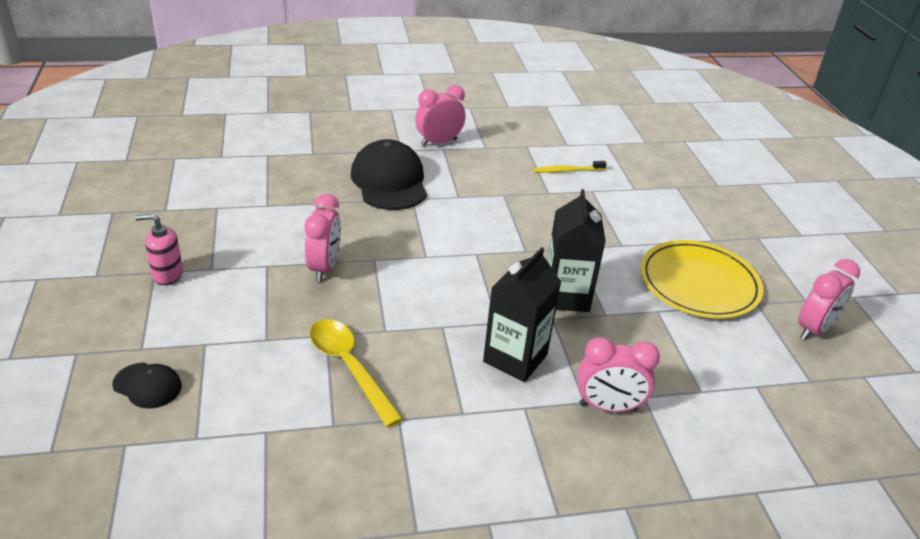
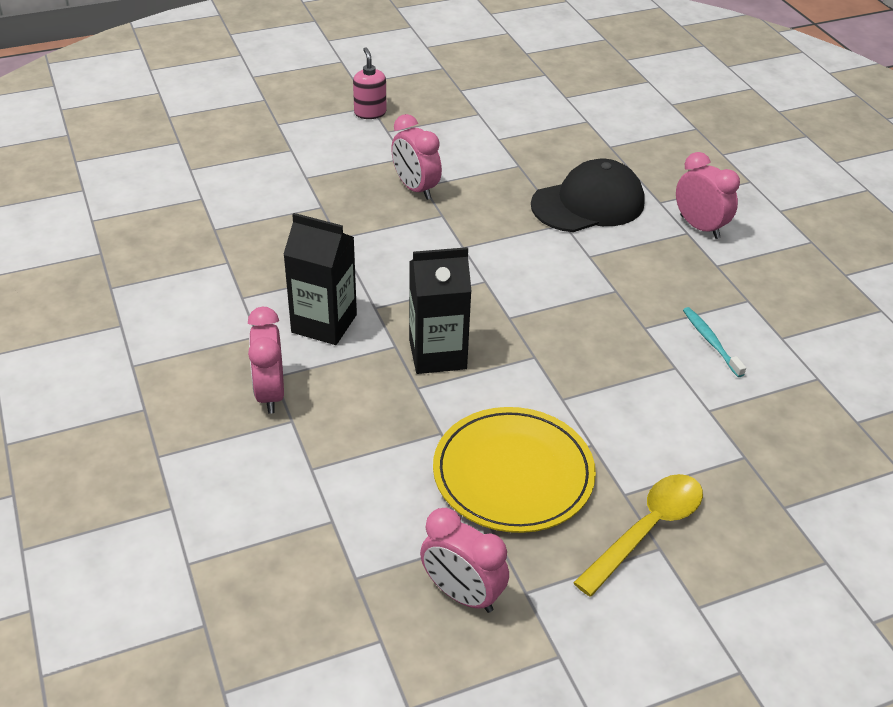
camera: 80 degrees right, 5 degrees up
black cap [112,363,182,409] -> none
pink clock [305,194,341,282] -> pink clock turned 60 degrees clockwise [391,114,442,200]
yellow spoon [310,319,403,427] -> yellow spoon moved to [573,474,703,597]
yellow toothbrush [534,161,607,173] -> turquoise toothbrush [683,307,746,377]

